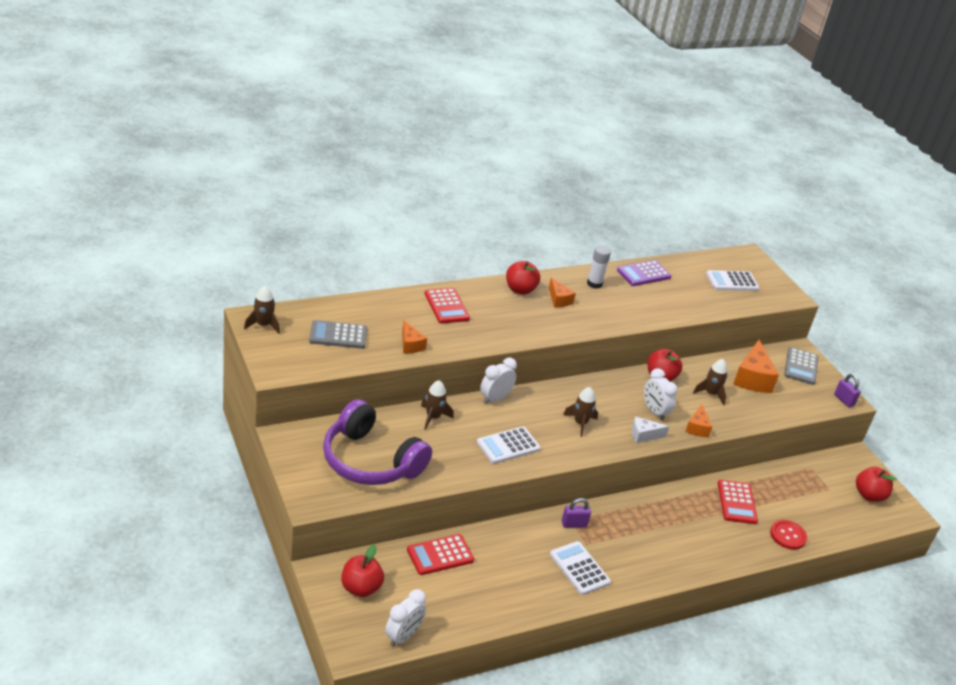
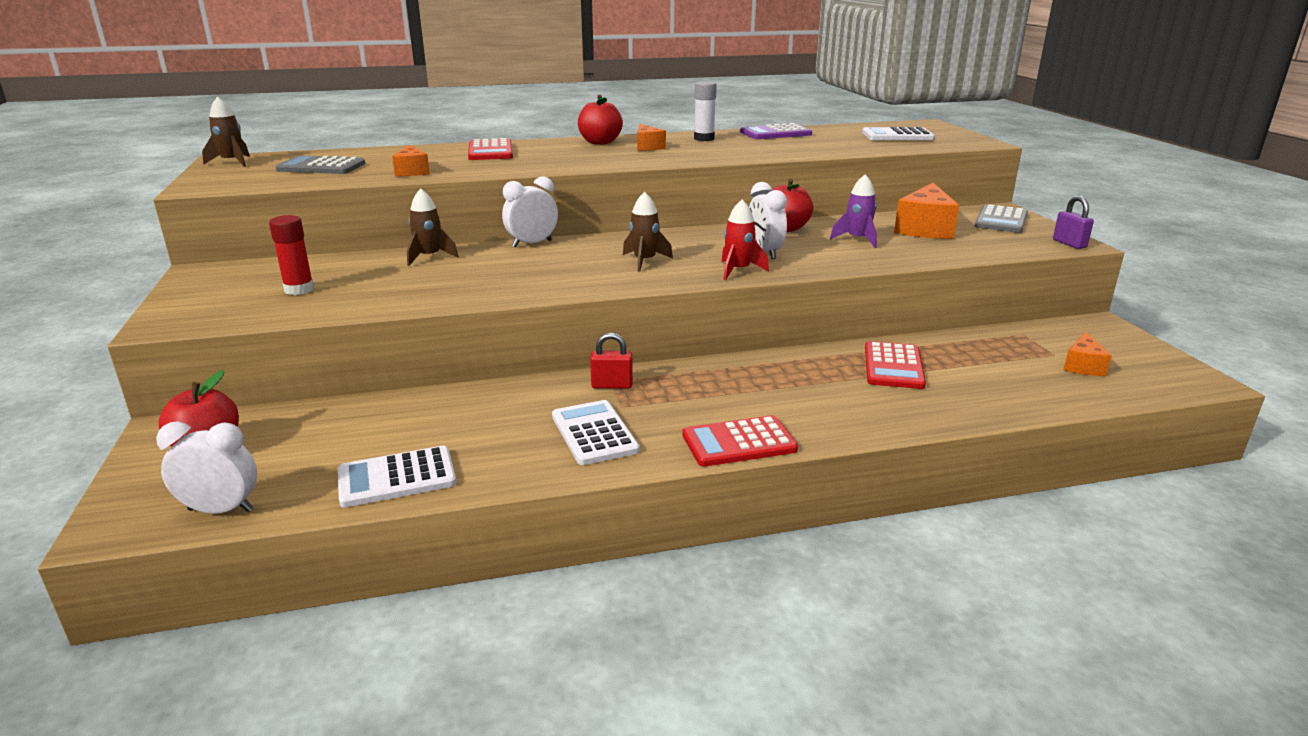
camera: 15 degrees right, 10 degrees down
purple headphones [323,399,432,485] -> red glue stick [269,215,314,295]
white clock [385,589,426,647] -> white clock turned 135 degrees counterclockwise [156,421,257,514]
red calculator [407,534,474,575] -> red calculator moved to [682,415,798,467]
white calculator [477,427,541,464] -> white calculator moved to [338,446,456,507]
purple padlock [562,498,591,528] -> red padlock [590,332,633,389]
white cheese [632,417,669,443] -> red rocket [721,200,769,280]
orange cheese [685,405,712,437] -> orange cheese moved to [1064,332,1112,376]
brown rocket [693,359,727,405] -> purple rocket [830,174,877,248]
red button [770,520,807,550] -> none
red apple [856,467,896,502] -> none

